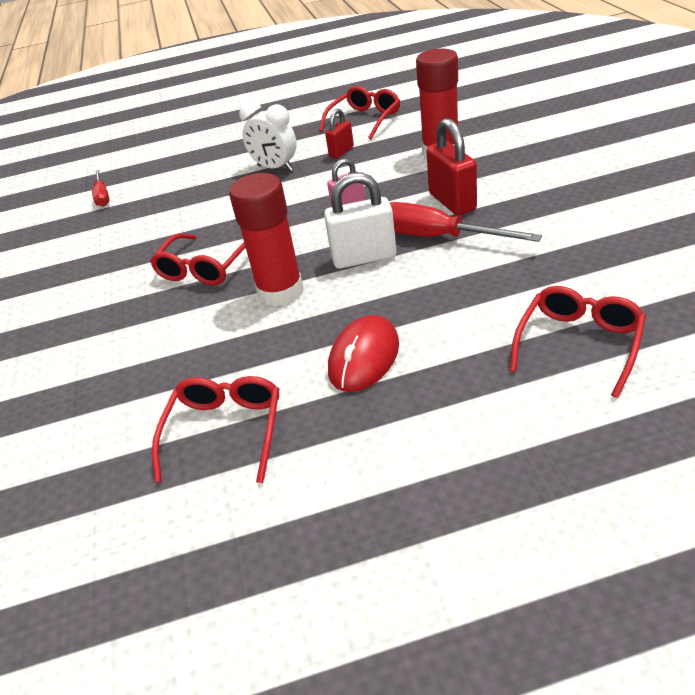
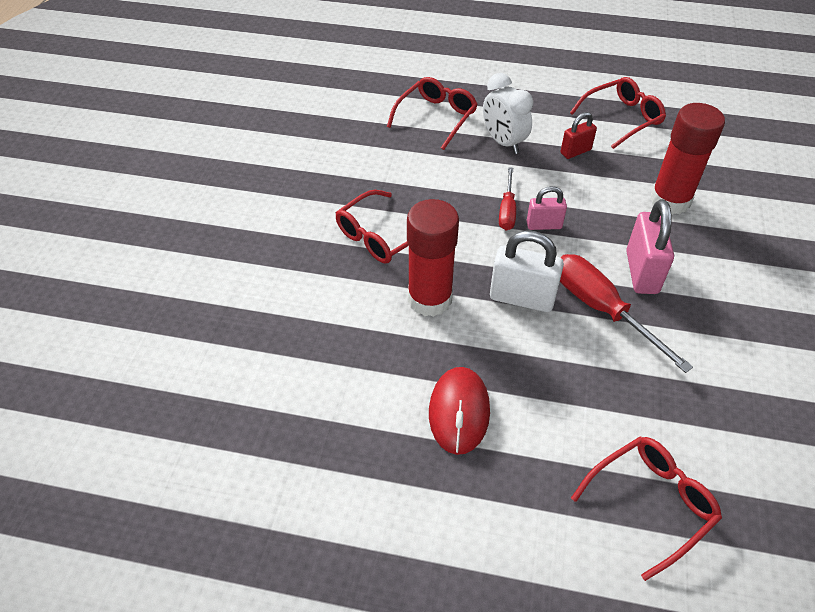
camera: 20 degrees right, 10 degrees up
red screwdriver [92,169,109,207] -> red screwdriver moved to [499,167,516,230]
red glasses [152,376,279,483] -> red glasses moved to [387,77,478,150]
red mouse [328,315,399,392] -> red mouse turned 45 degrees counterclockwise [429,367,490,455]
red padlock [426,118,477,216] -> pink padlock [626,199,674,294]

